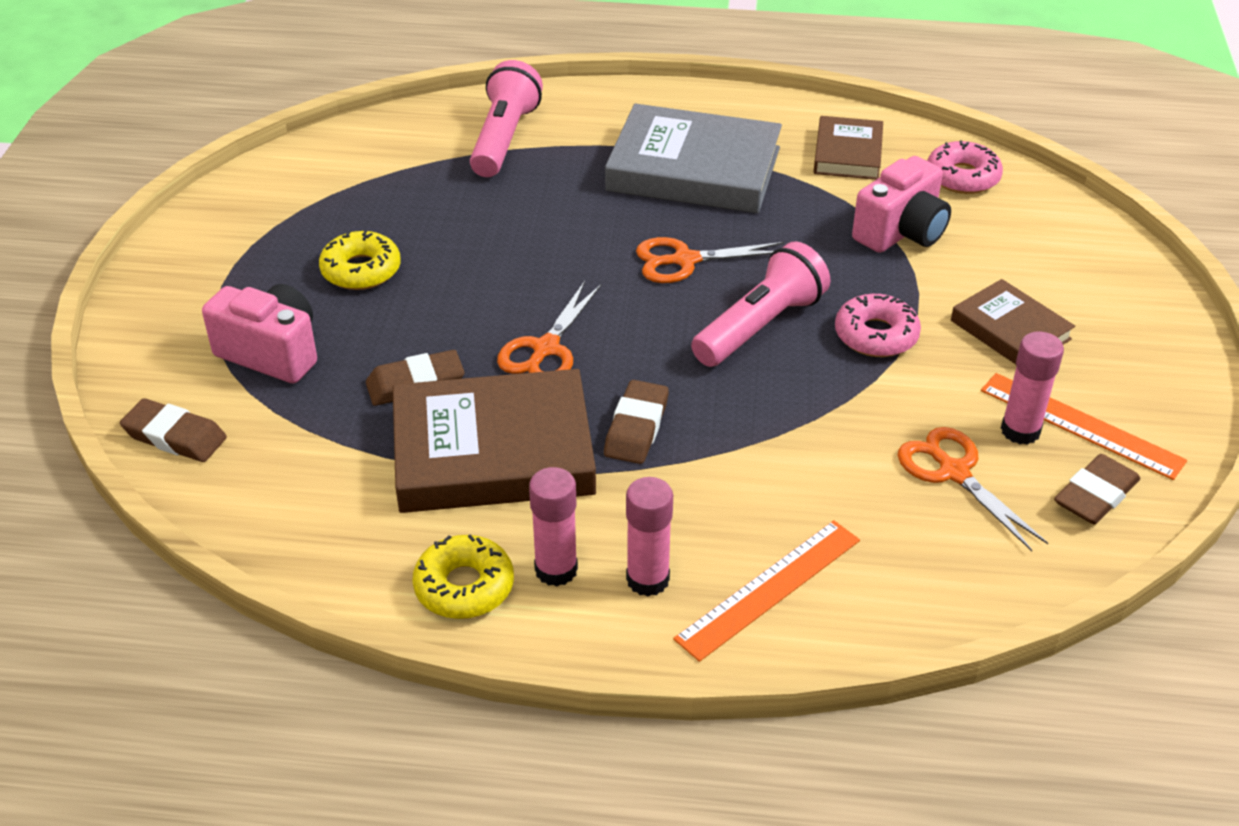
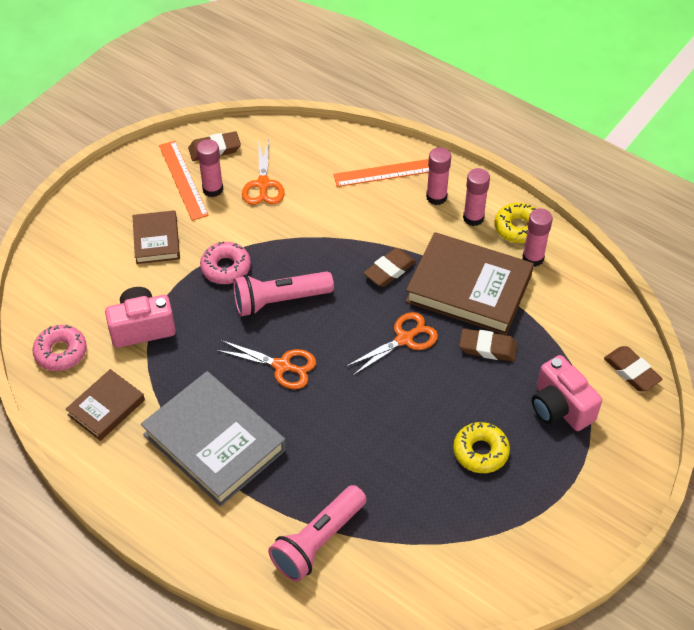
camera: 150 degrees left, 10 degrees up
none -> pink glue stick [523,209,553,267]

